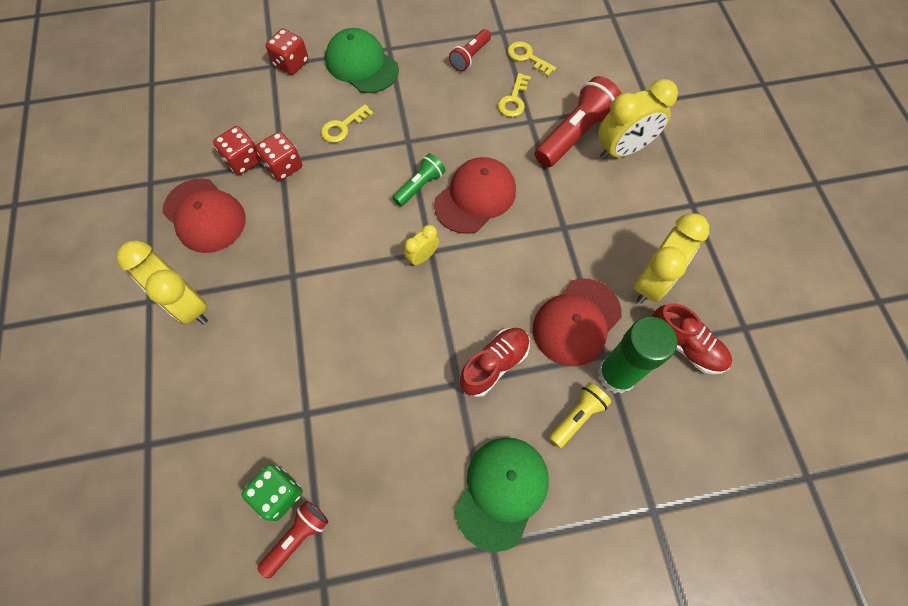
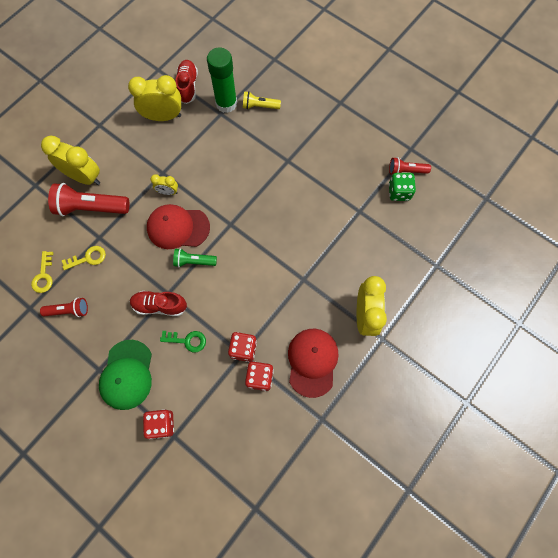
camera: 130 degrees left, 5 degrees up
yellow key [321,104,373,143] -> green key [160,331,206,353]
yellow clock [404,225,439,266] -> yellow clock moved to [151,174,178,195]
green cap [455,437,549,552] -> none
red shoe [459,328,530,397] -> red shoe moved to [130,291,187,316]
red cap [533,278,622,366] -> none

